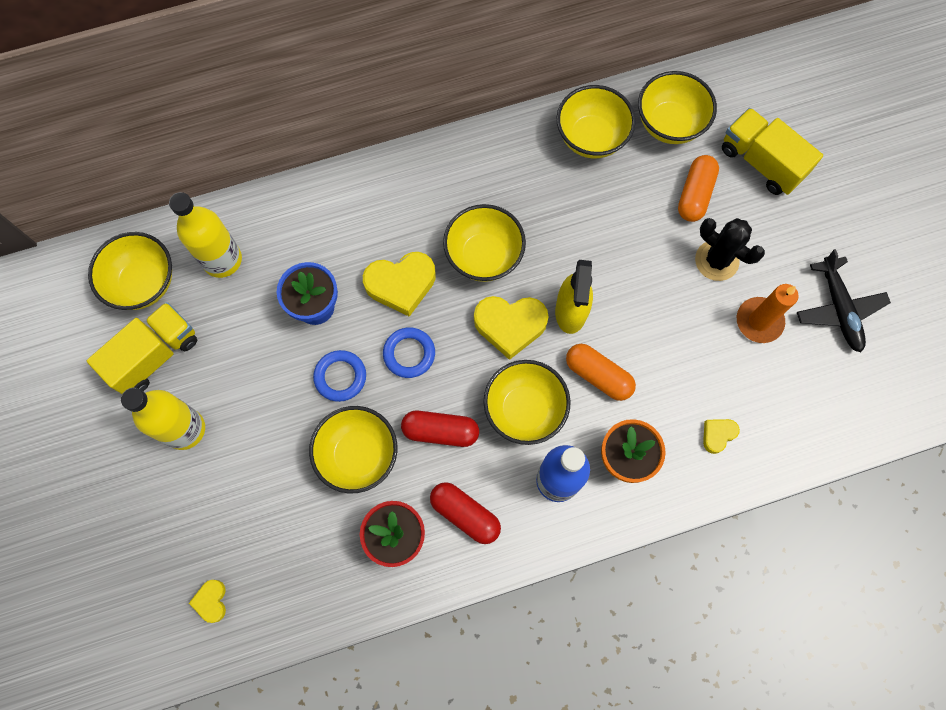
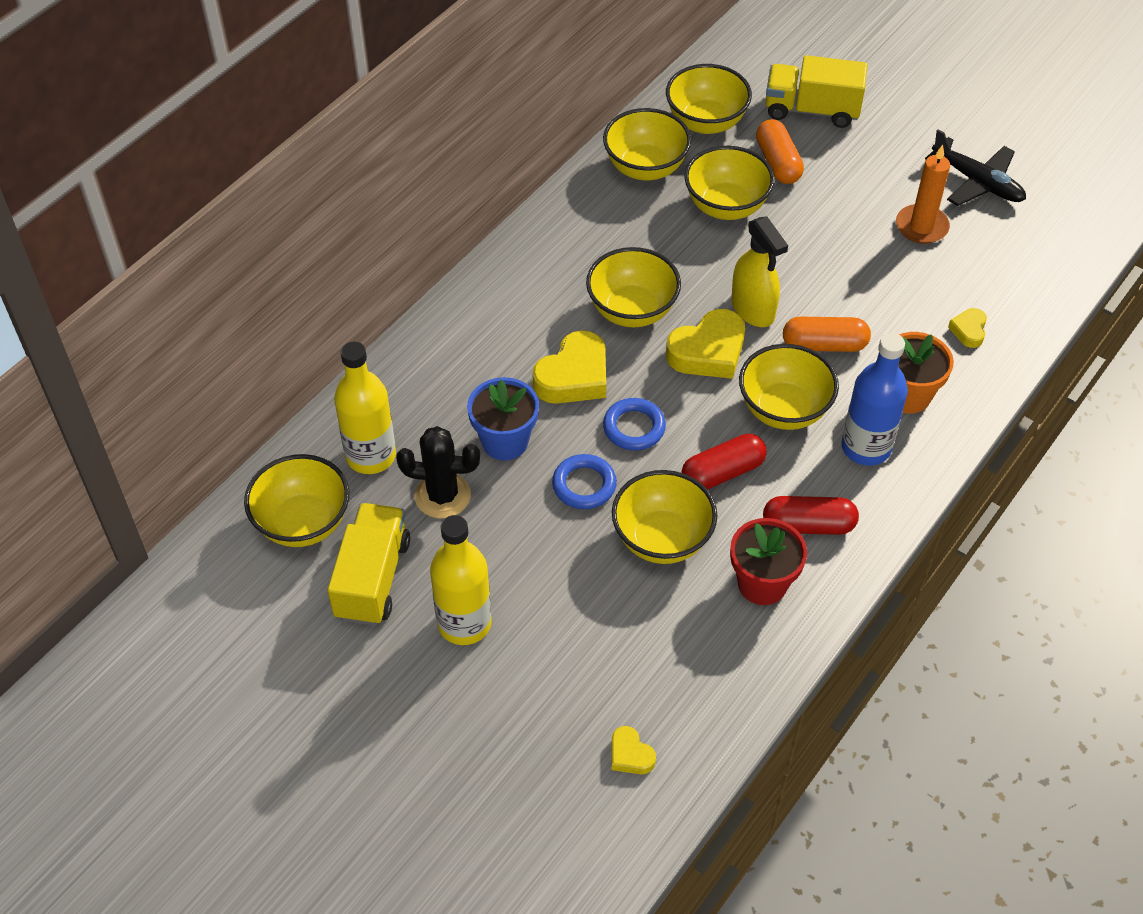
camera: 35 degrees left, 20 degrees down
black cactus [695,218,765,281] -> black cactus moved to [396,426,480,518]
none -> yellow bowl [684,146,775,220]

